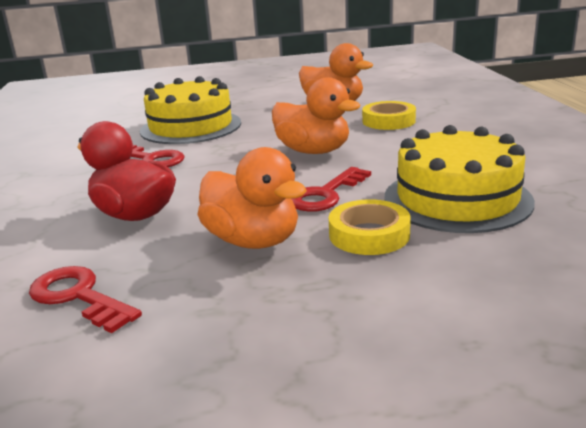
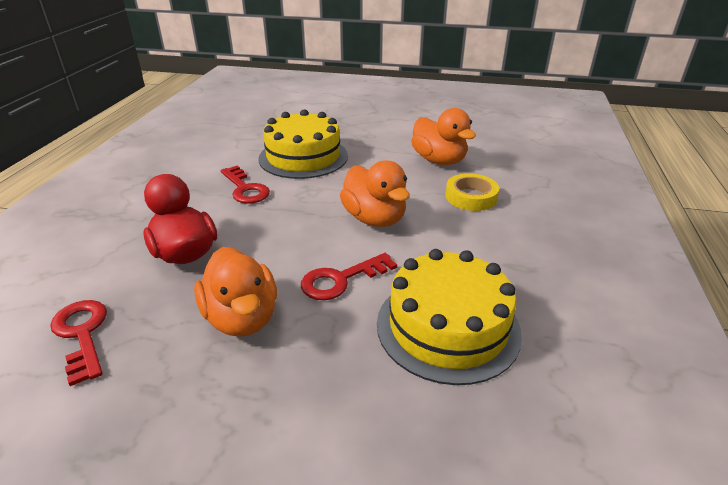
camera: 20 degrees right, 10 degrees up
yellow tape [329,199,411,255] -> none

